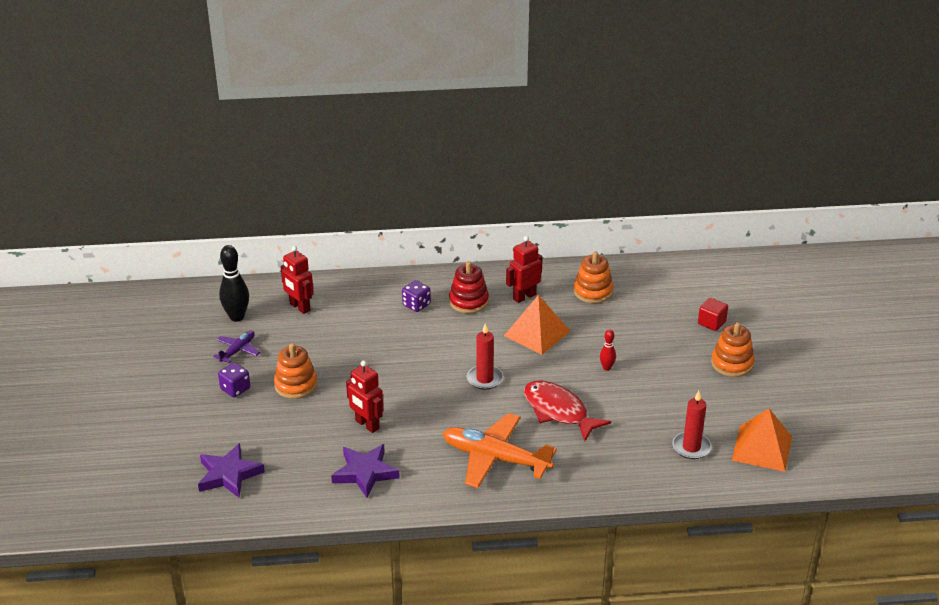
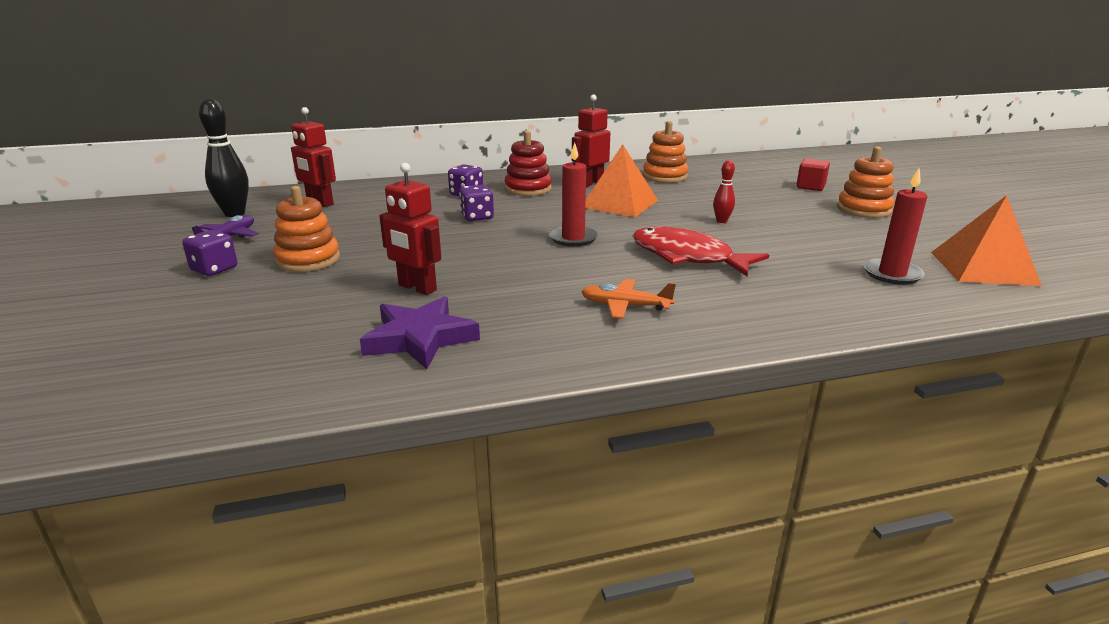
camera: 10 degrees left, 10 degrees down
purple star [198,443,265,498] -> none
orange plane [443,413,557,488] -> orange plane [582,279,676,319], size x0.50
none -> purple dice [459,185,494,221]

